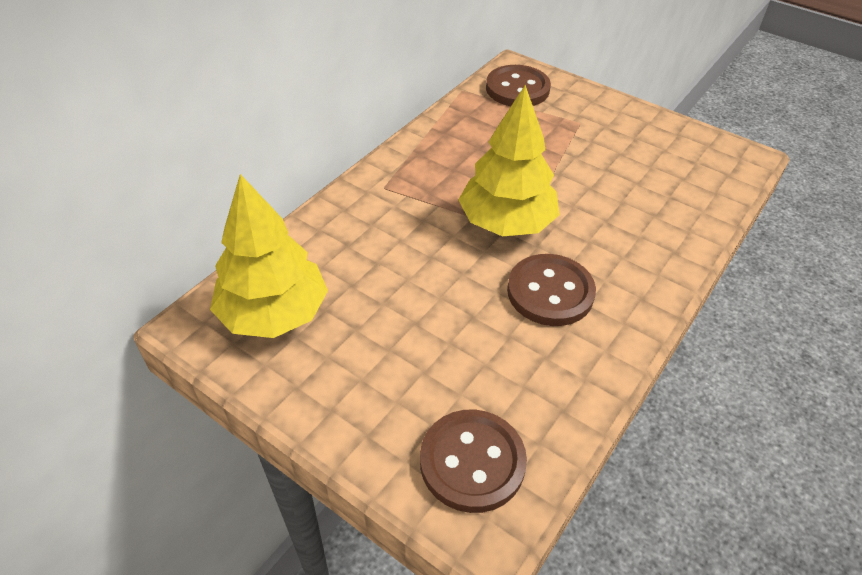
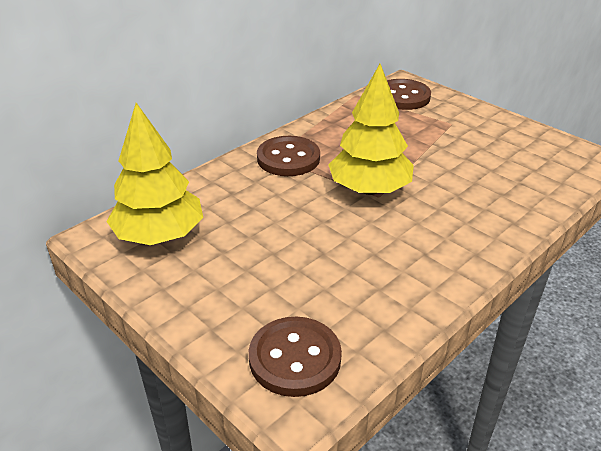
camera: 10 degrees right, 10 degrees down
brown button [507,254,596,326] -> brown button moved to [257,136,320,176]

